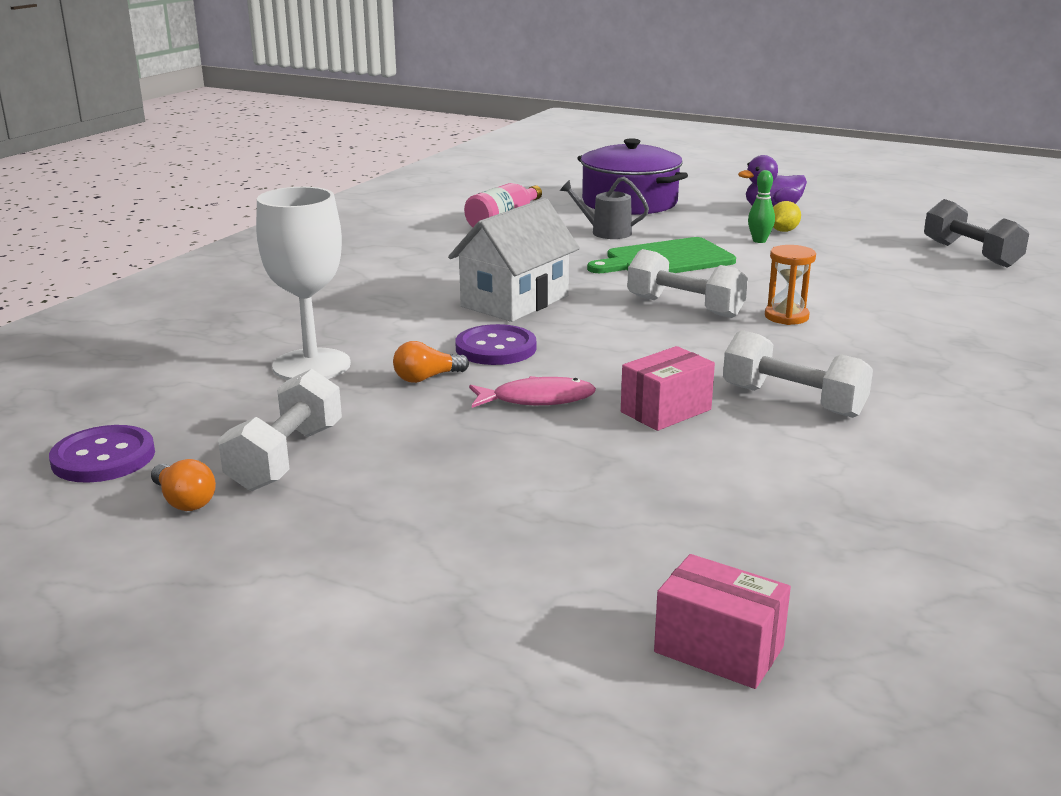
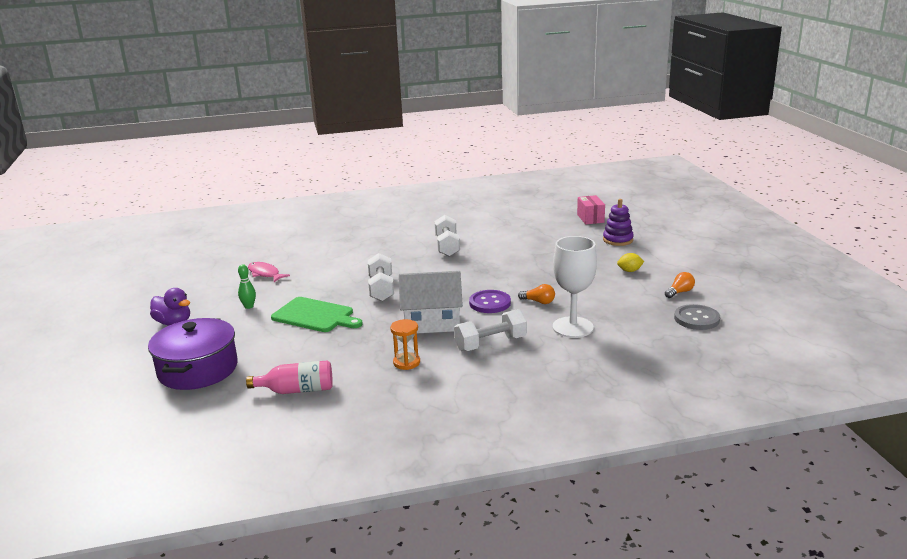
camera: 130 degrees left, 0 degrees up
purple button [49,425,155,483] -> grey button [674,304,720,330]
orange light bulb [151,459,216,511] -> orange light bulb turned 45 degrees clockwise [665,272,695,298]
white dumbbell [218,369,342,491] -> white dumbbell moved to [454,309,527,352]
pink fish [469,376,596,408] -> pink fish moved to [248,262,290,282]
grey watering can [559,177,649,239] -> none
pink box [621,346,715,431] -> none
orange hourglass [765,245,816,325] -> orange hourglass moved to [390,319,420,370]
yellow lemon [773,201,801,232] -> yellow lemon moved to [617,253,644,272]
grey dumbbell [924,199,1029,268] -> none
none -> purple stacking toy [603,199,634,246]

